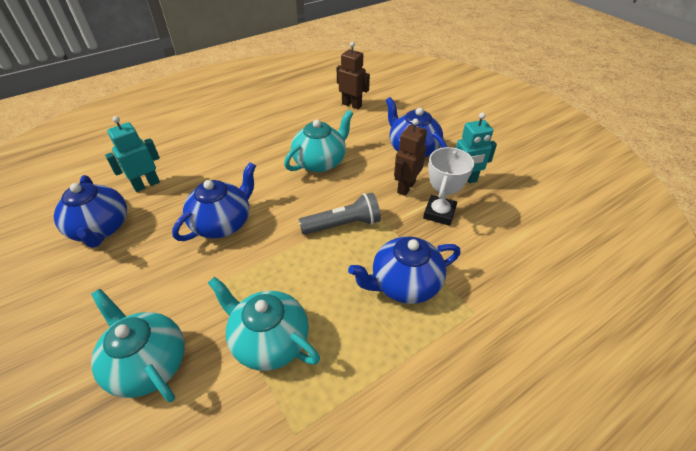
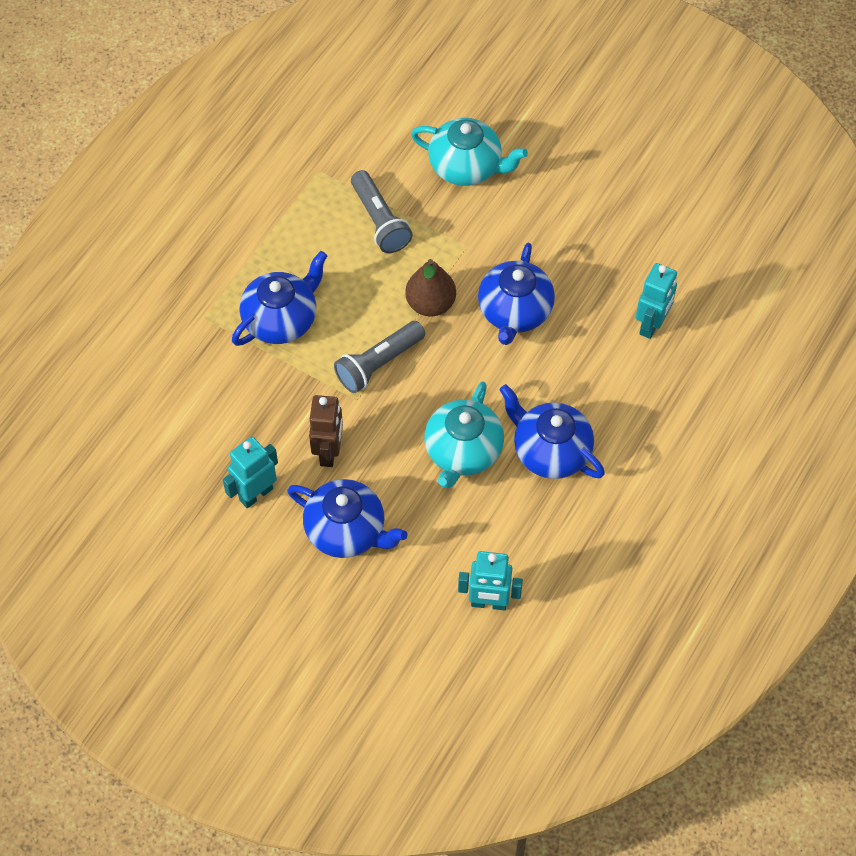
camera: 155 degrees right, 15 degrees up
blue teapot [54,175,127,248] -> blue teapot moved to [499,384,605,479]
turquoise teapot [208,277,320,371] -> grey flashlight [351,170,413,253]
brown robot [337,42,370,109] -> turquoise robot [458,551,523,610]
white trophy [423,147,474,226] -> none
none -> brown pear [405,259,456,317]

